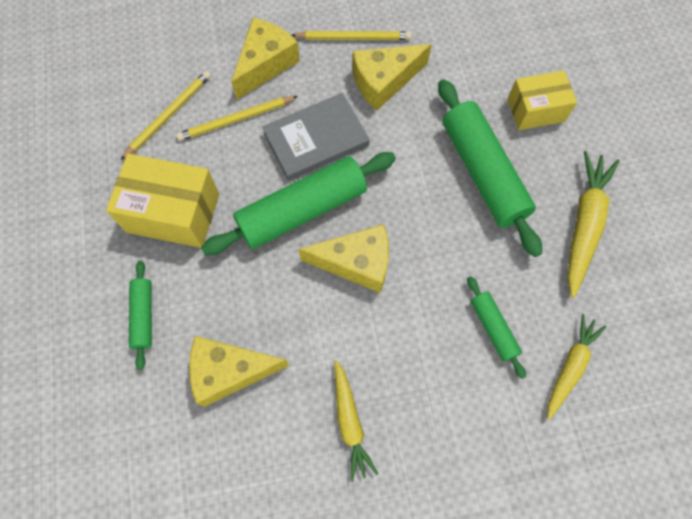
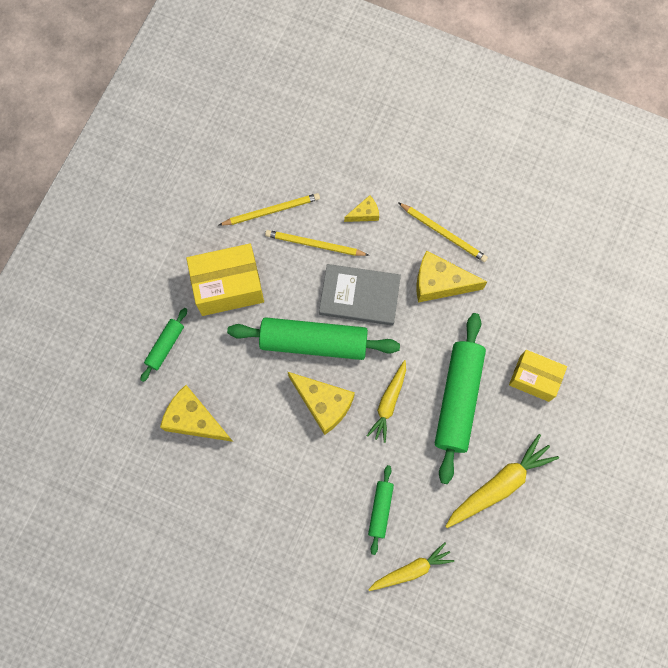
camera: 35 degrees right, 5 degrees up
yellow box [106,153,219,248] -> yellow box turned 60 degrees counterclockwise [186,244,264,316]
yellow cheese [231,18,300,100] -> yellow cheese [344,195,379,222], size x0.53
yellow carrot [334,360,378,482] -> yellow carrot moved to [367,360,406,443]

